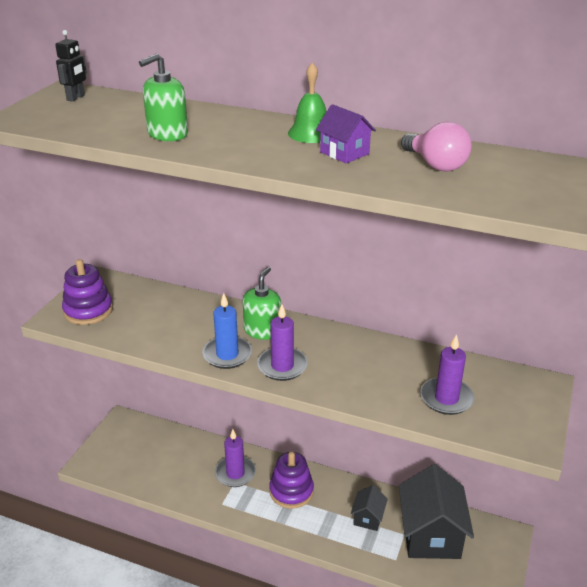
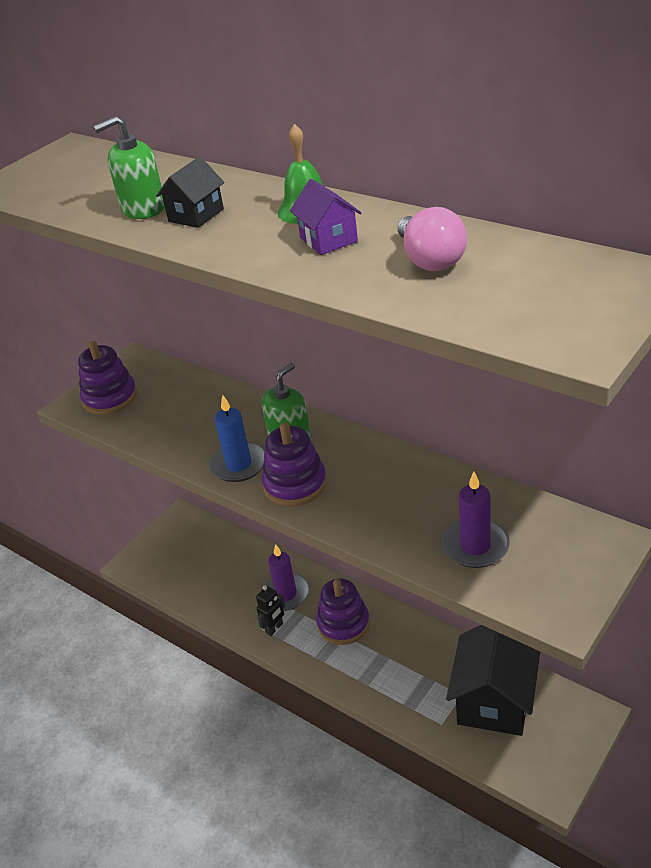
camera: 20 degrees right, 5 degrees up
black robot [55,30,87,102] -> black robot moved to [256,585,285,636]
purple candle [257,304,308,381] -> purple stacking toy [262,422,327,507]
black house [351,485,388,531] -> black house moved to [156,156,225,228]

